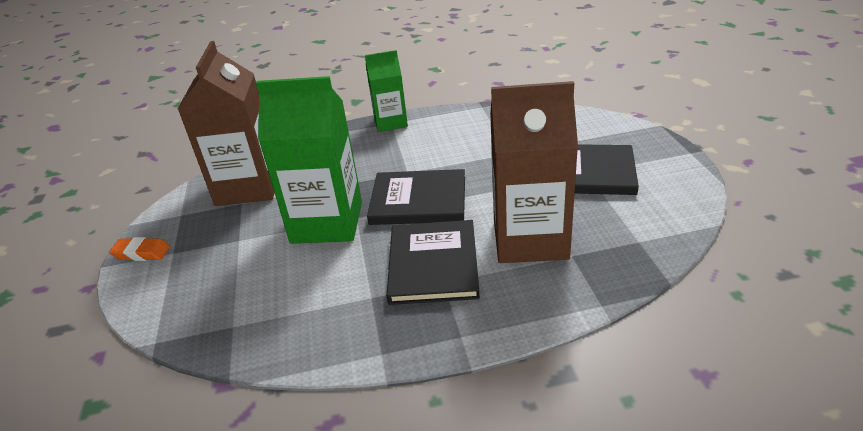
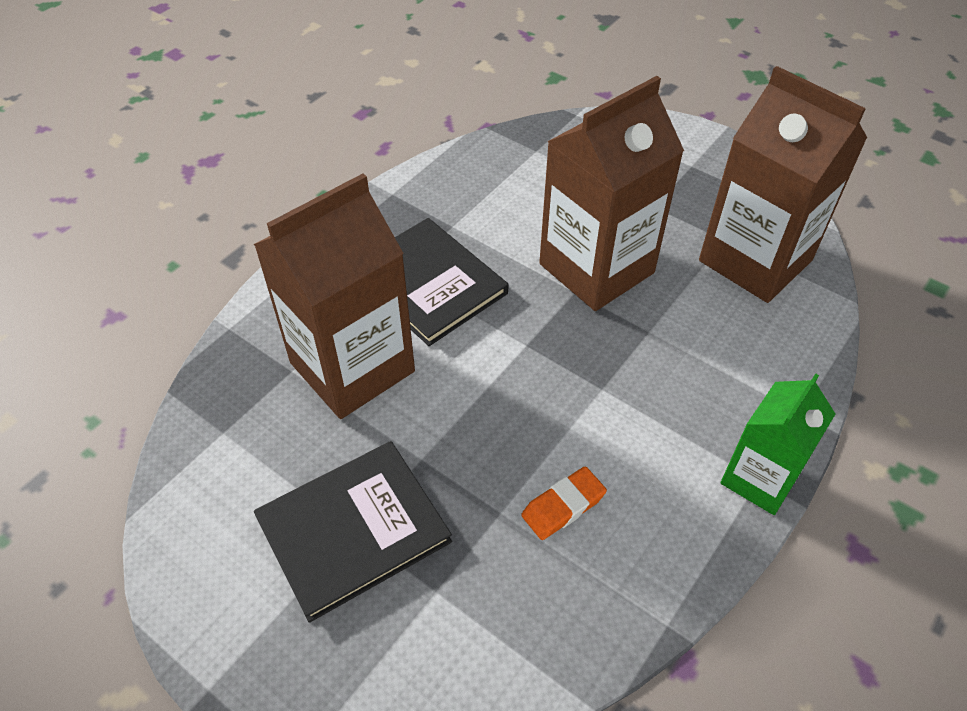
camera: 135 degrees right, 15 degrees up
orange eraser [109,237,170,261] -> orange eraser moved to [521,467,607,540]
green carton [256,76,362,244] -> brown carton [539,76,684,311]
black book [367,169,465,225] -> none

